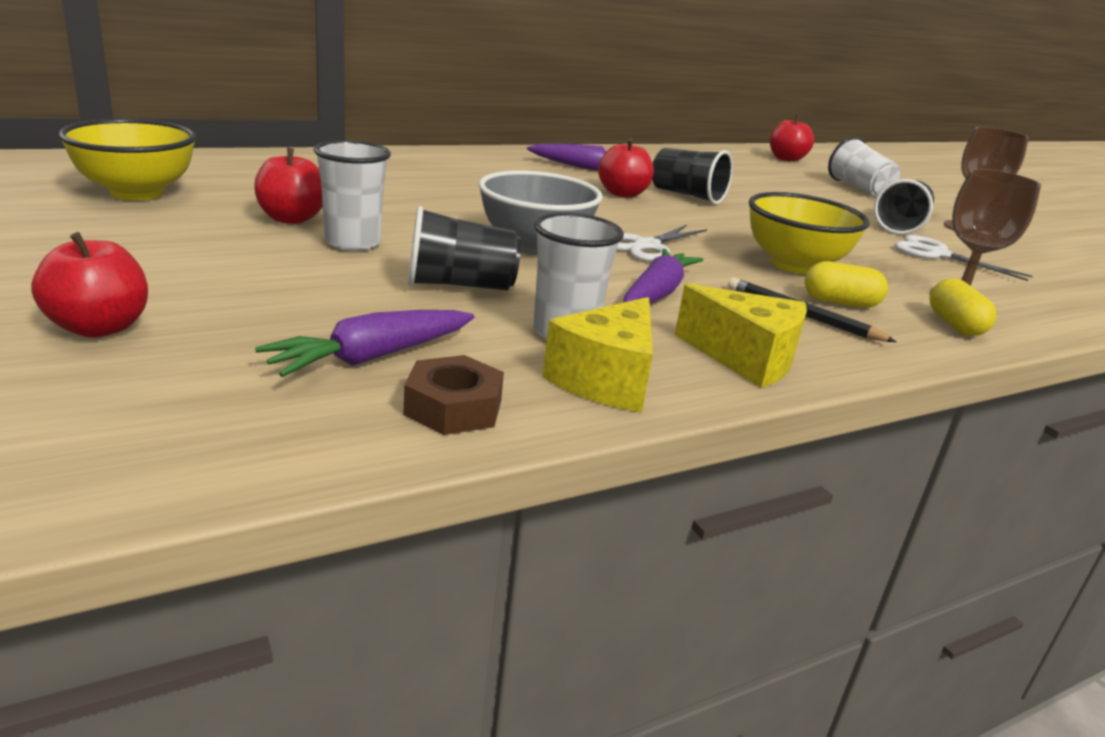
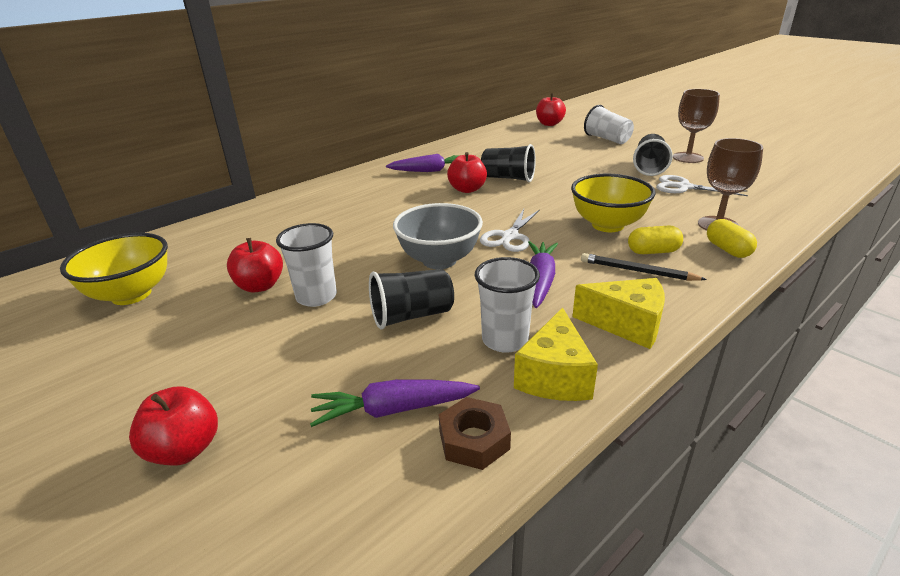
camera: 10 degrees left, 5 degrees up
purple carrot [255,310,474,377] -> purple carrot turned 45 degrees clockwise [310,379,480,427]

